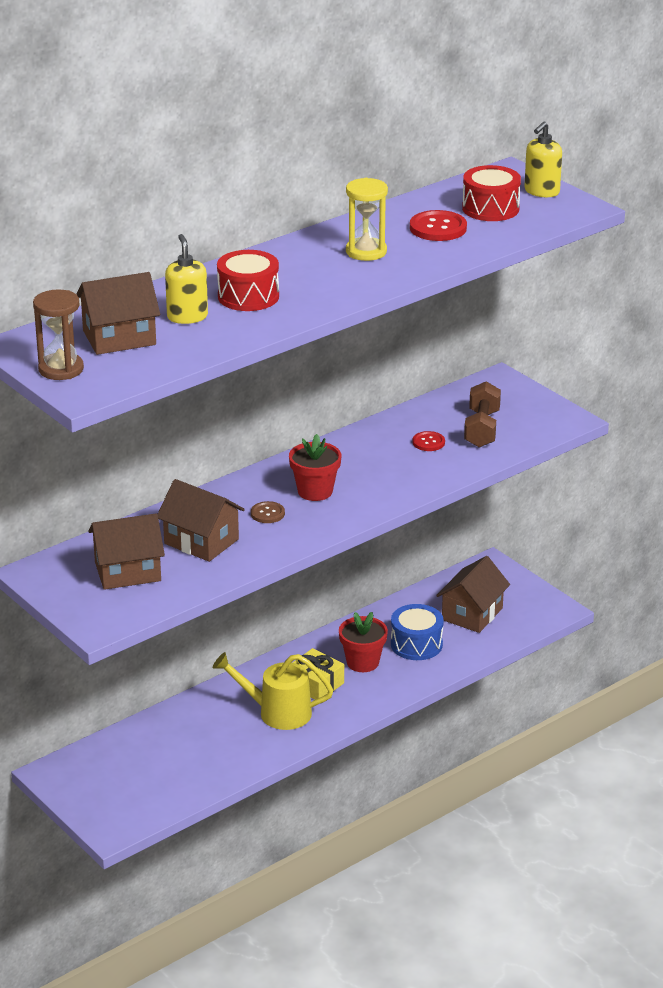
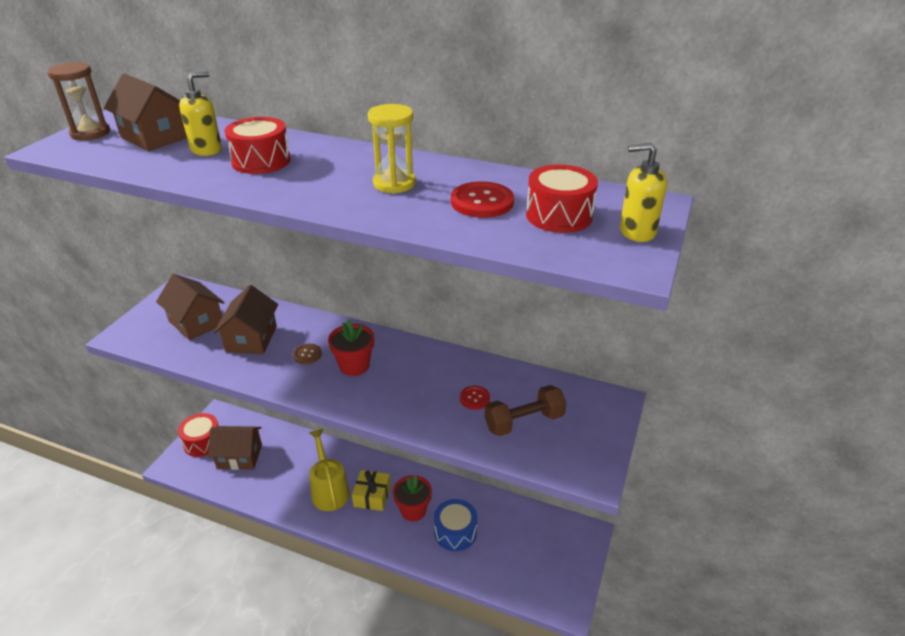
camera: 60 degrees right, 5 degrees up
brown house [436,556,510,633] -> brown house moved to [208,426,262,470]
none -> red drum [178,413,218,457]

